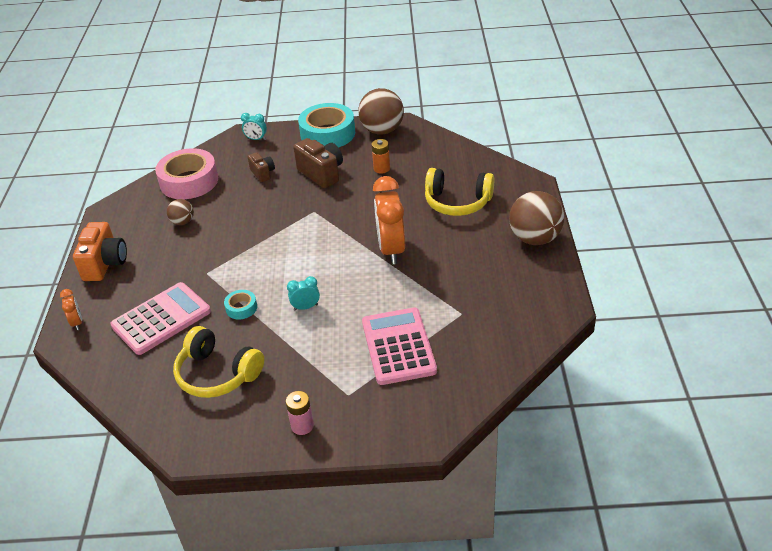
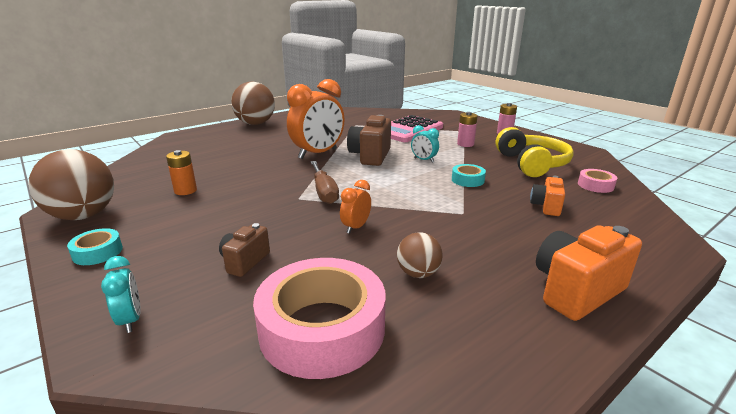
camera: 130 degrees left, 15 degrees down
orange clock [60,289,82,330] -> orange clock moved to [340,180,371,234]
pink calculator [110,282,211,355] -> orange camera [530,176,565,216]
brown camera [293,138,343,188] -> brown camera moved to [347,115,391,166]
turquoise tape [298,103,355,148] -> turquoise tape [67,228,123,265], size x0.45
yellow headphones [425,168,494,216] -> none
none -> brown screwdriver [310,161,339,204]
none -> pink battery [457,112,478,147]
none -> pink tape [578,169,617,193]

